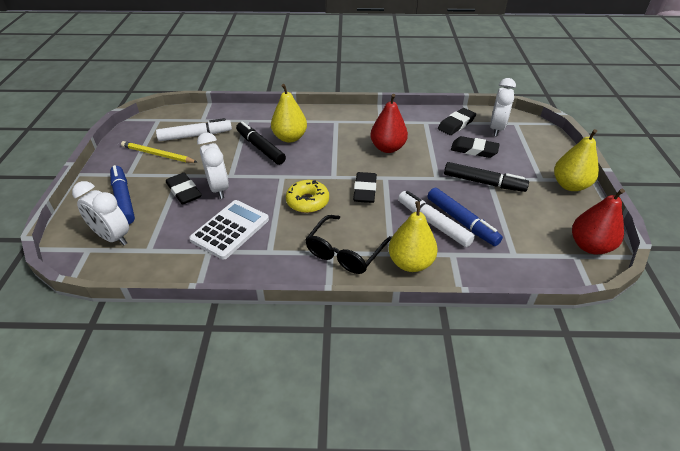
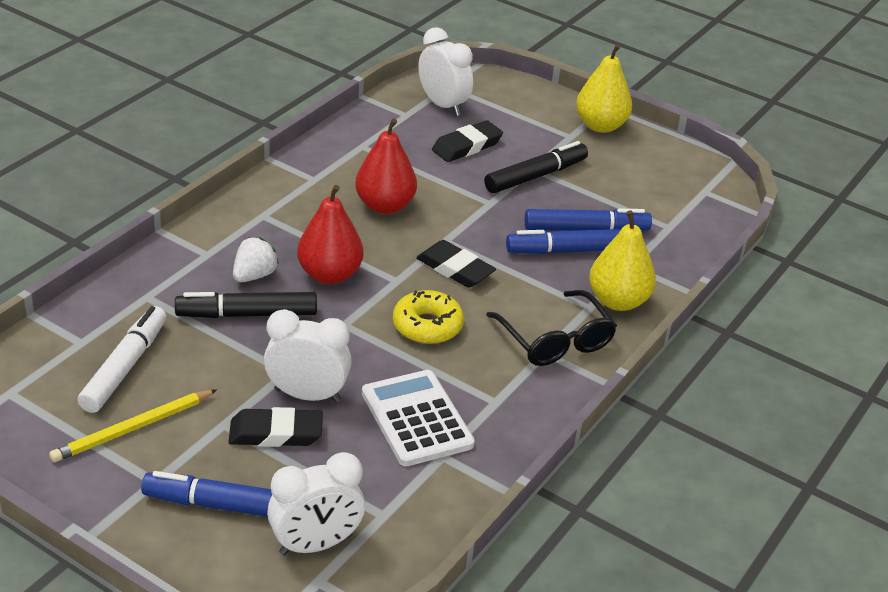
camera: 60 degrees left, 5 degrees down
yellow pear [271,84,307,143] -> white strawberry [233,237,279,282]
white marker [398,191,475,247] -> blue marker [506,229,621,254]
black eraser [438,108,476,135] -> none
red pear [572,189,625,255] -> red pear moved to [297,185,363,284]

